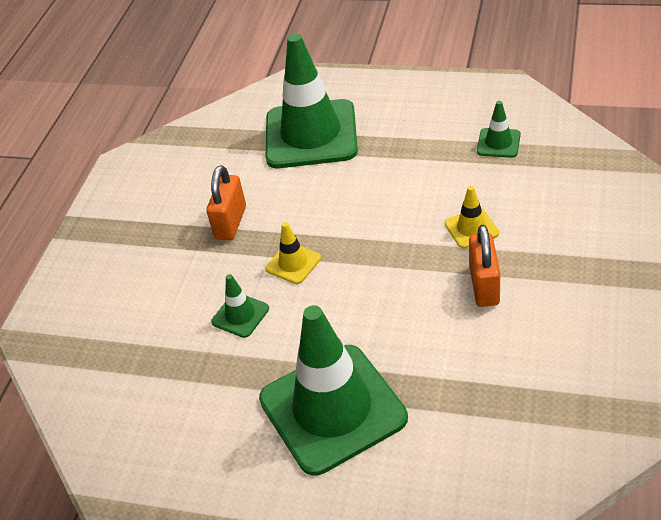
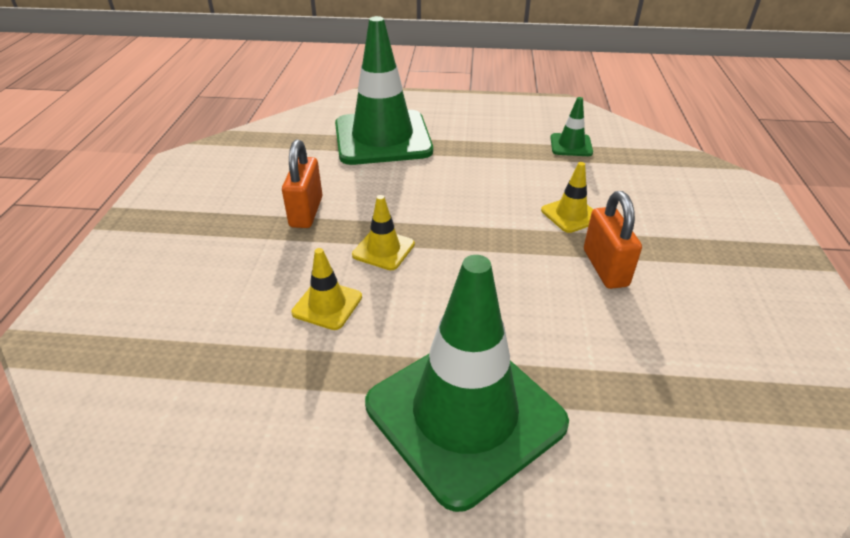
camera: 15 degrees left, 5 degrees down
green traffic cone [211,274,269,338] -> yellow traffic cone [291,248,362,330]

